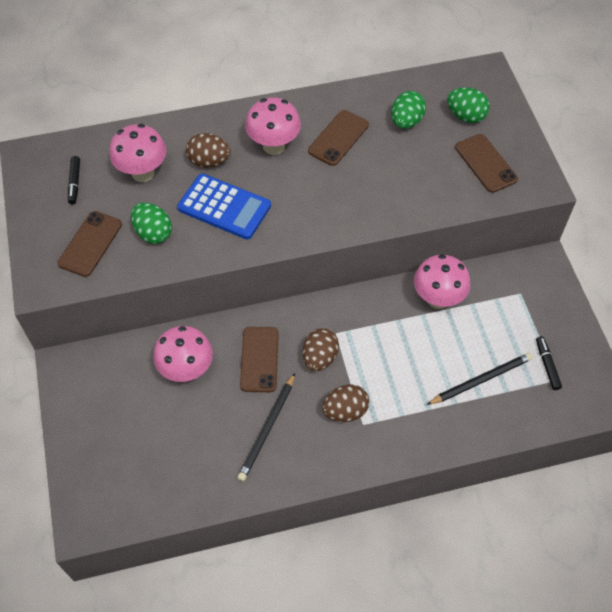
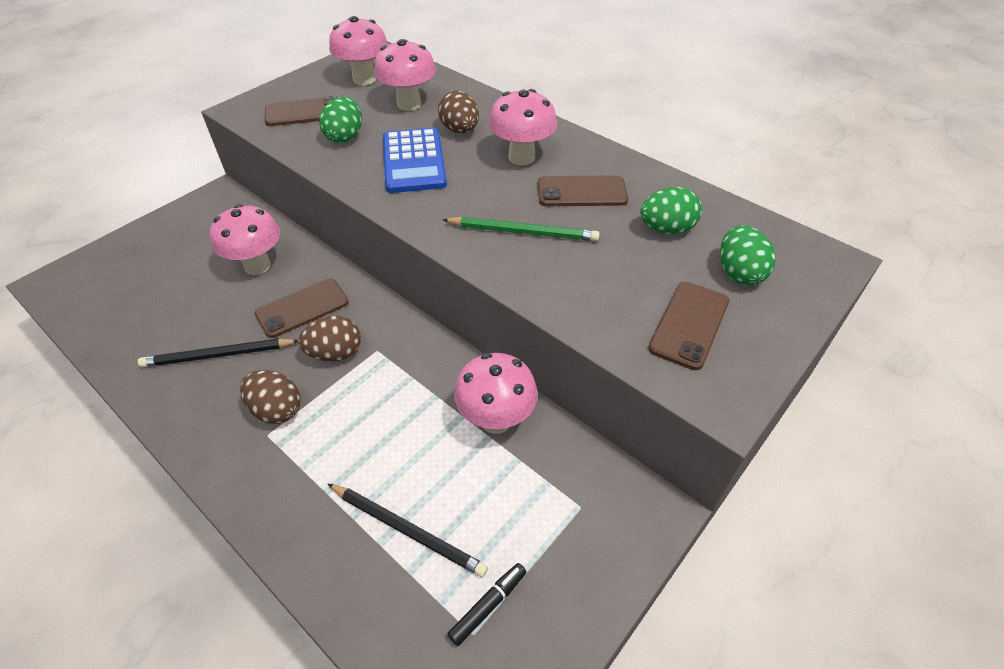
camera: 55 degrees right, 10 degrees down
black marker [68,156,80,204] -> pink mushroom [329,16,388,85]
none -> green pencil [442,217,600,241]

